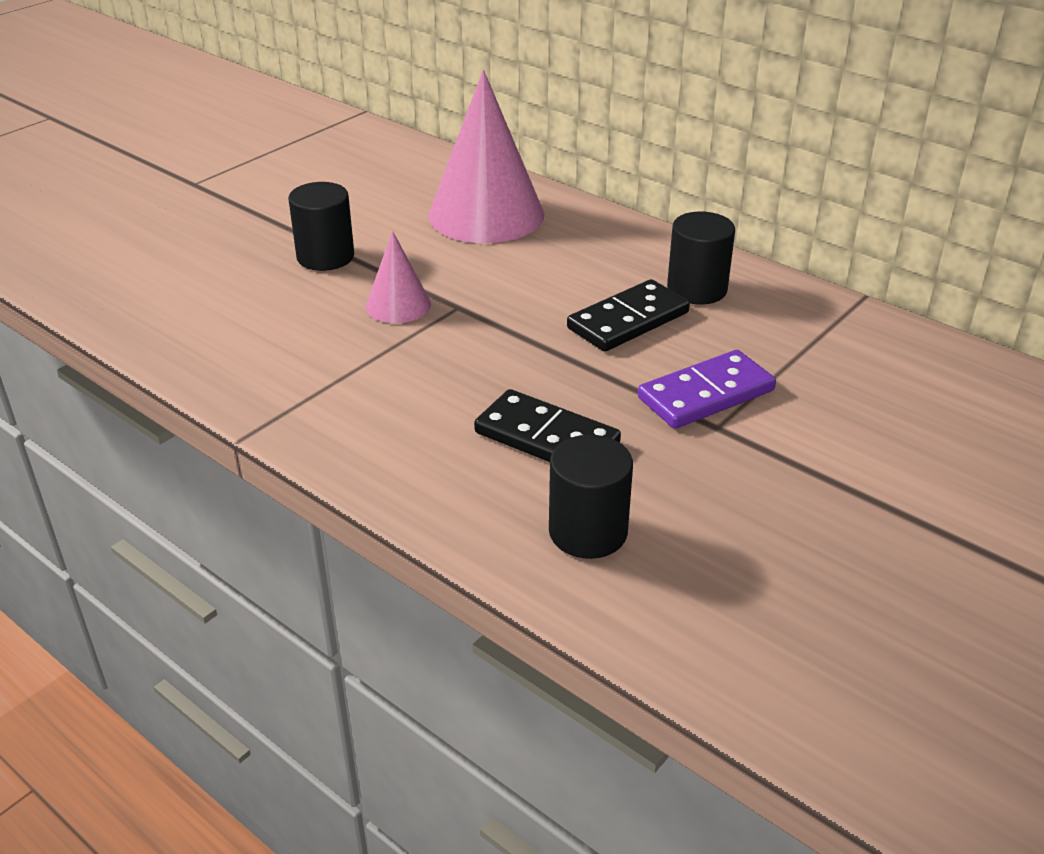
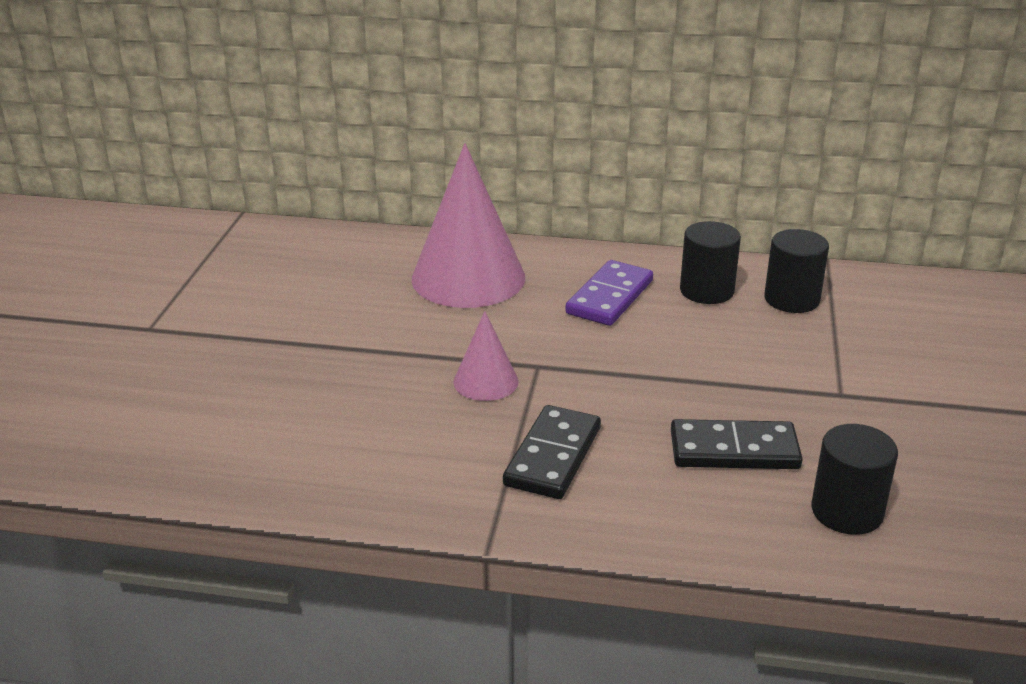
camera: 30 degrees left, 5 degrees down
black cylinder [288,182,354,271] -> black cylinder moved to [764,229,829,313]
black domino [567,279,690,352] -> black domino moved to [503,405,601,499]
purple domino [638,350,776,429] -> purple domino moved to [565,260,653,326]

